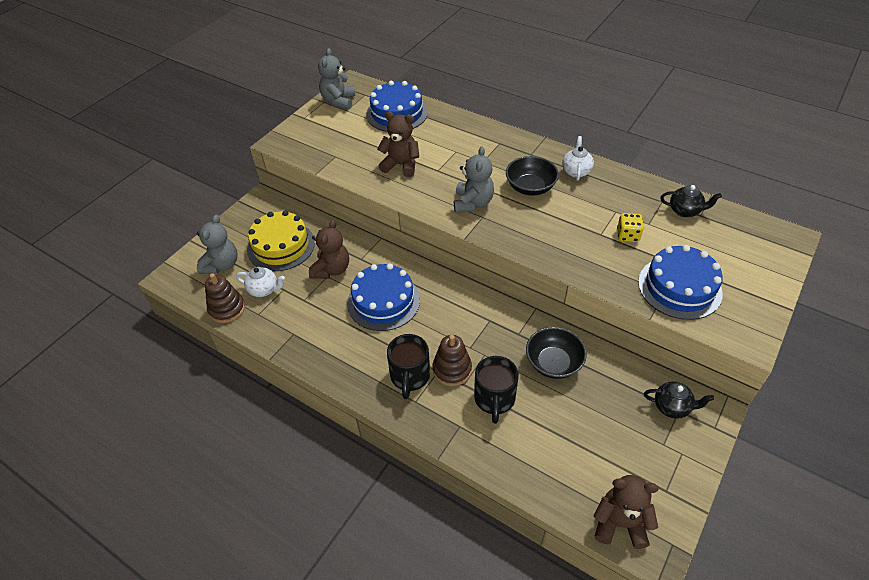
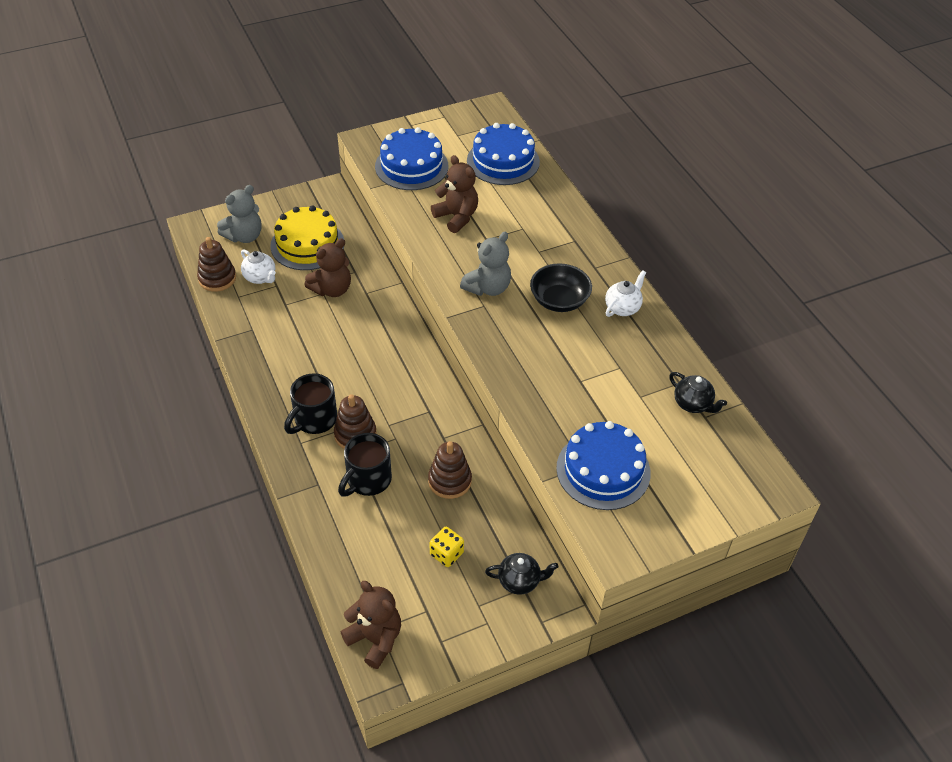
camera: 30 degrees right, 0 degrees up
grey teddy bear [318,48,355,110] -> none
blue cake [347,263,420,331] -> blue cake moved to [375,127,448,190]
black bowl [526,327,587,379] -> brown stacking toy [428,441,472,499]
yellow dice [617,213,644,242] -> yellow dice moved to [430,527,464,567]
black teapot [644,382,714,419] -> black teapot turned 45 degrees counterclockwise [485,553,558,595]

